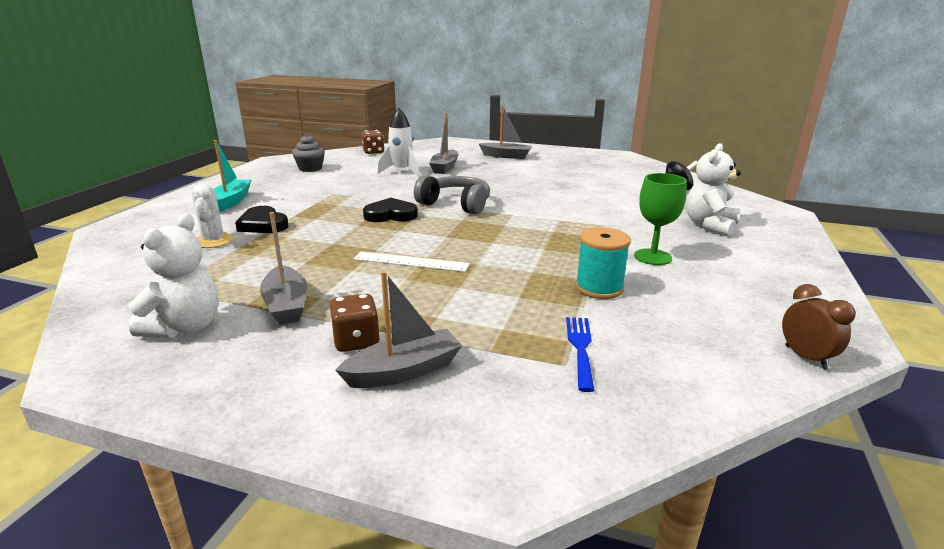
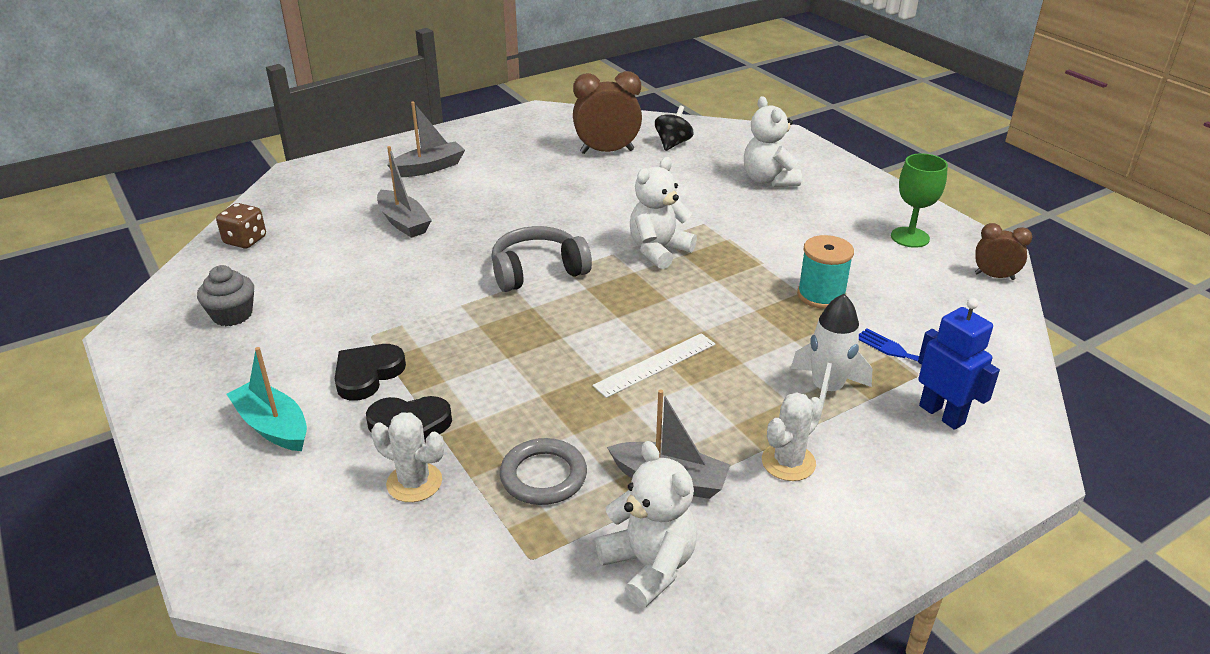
camera: 50 degrees left, 10 degrees up
brown dice [330,294,380,352] -> white cactus [762,392,823,481]
grey boat [335,271,462,388] -> none
black heart [363,198,418,222] -> black heart moved to [335,344,406,401]
white rocket [377,108,420,177] -> white rocket moved to [791,294,873,410]
green goblet [634,173,687,265] -> green goblet moved to [891,153,948,248]
none -> grey ring [500,438,587,505]
none -> brown clock [573,71,642,154]
none -> white teddy bear [630,157,697,269]
none -> blue robot [918,298,1000,430]

